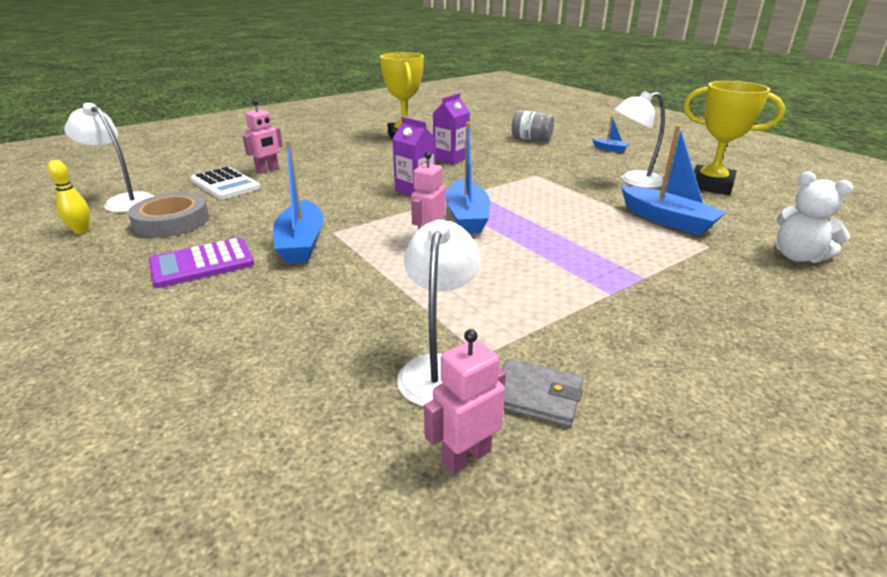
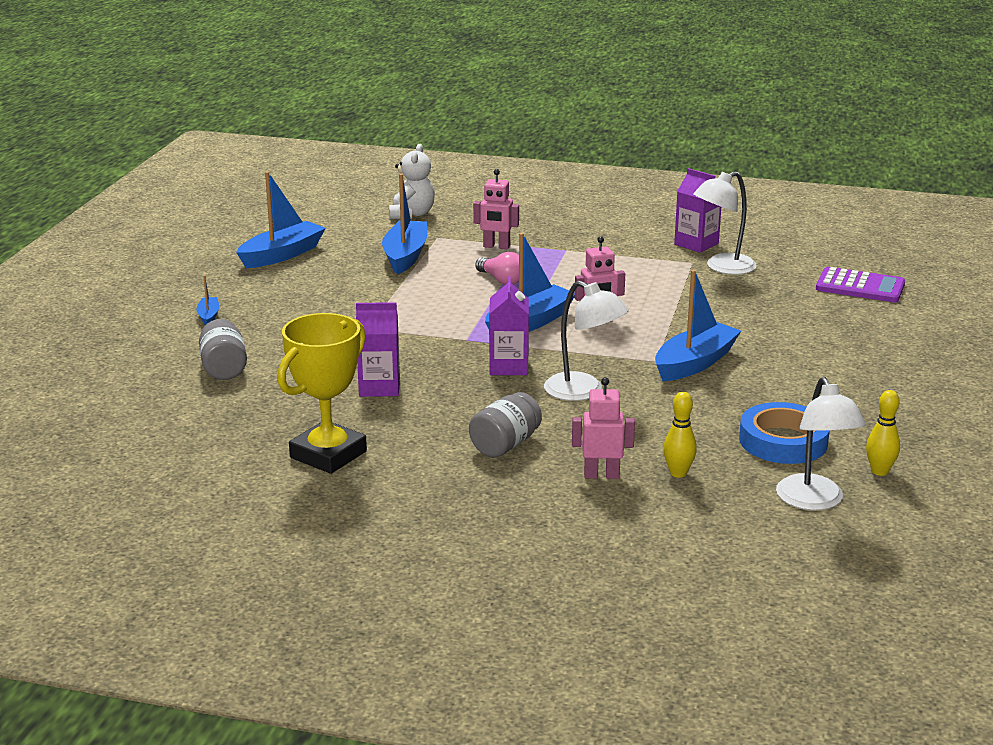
camera: 130 degrees left, 5 degrees down
grey tape [128,193,209,237] -> blue tape [739,402,830,464]
purple calculator [149,238,254,288] -> purple calculator moved to [816,267,905,302]
white calculator [191,167,260,200] -> yellow bowling pin [663,392,697,478]
pink robot [424,329,506,474] -> pink robot moved to [473,169,519,249]
grey wallet [502,359,583,427] -> purple carton [674,168,721,253]
white lamp [614,91,665,188] -> white lamp moved to [544,281,629,401]
yellow trophy [684,81,785,195] -> blue boat [236,171,326,268]
none -> grey jar [469,392,542,457]
none -> pink light bulb [475,252,519,285]

